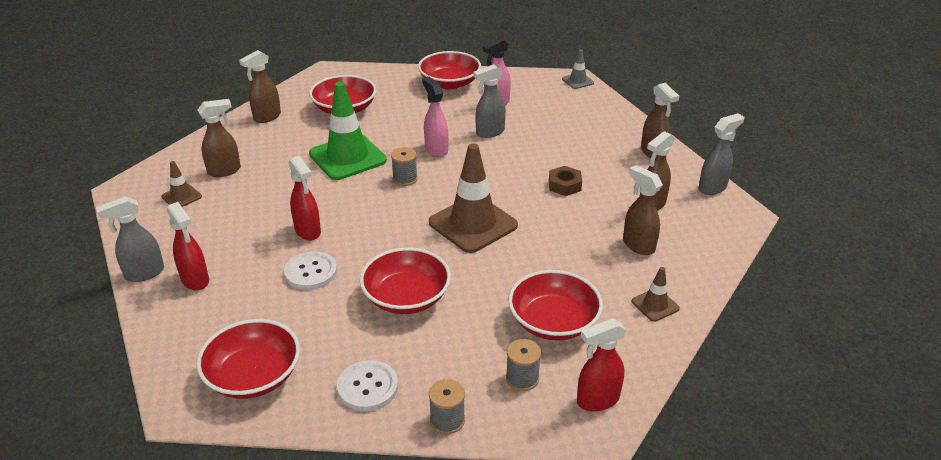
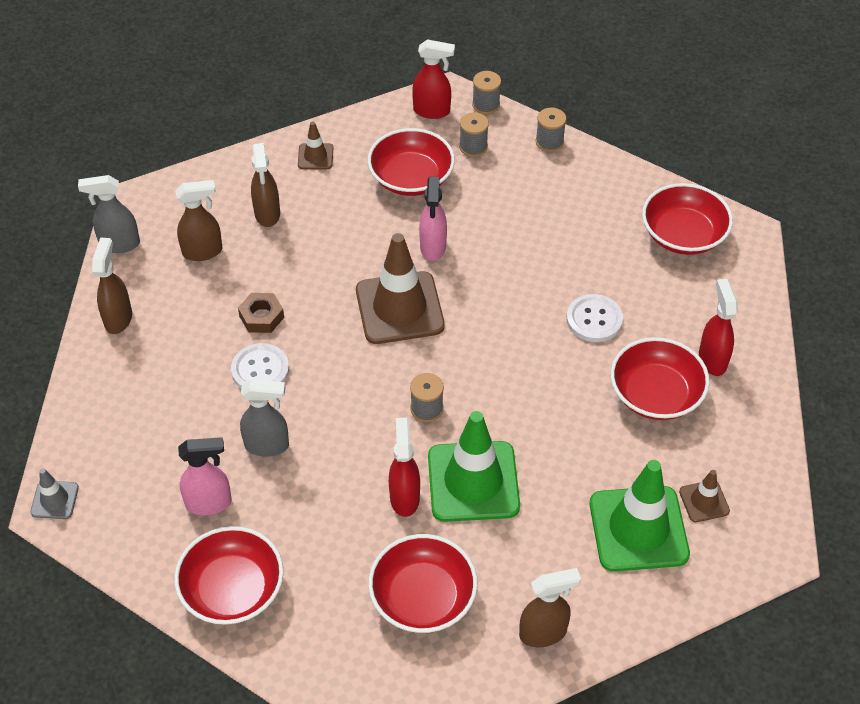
camera: 150 degrees left, 15 degrees up
grey spray bottle [96,196,164,282] -> none
brown spray bottle [197,99,241,177] -> green traffic cone [590,460,690,572]
red spray bottle [288,156,321,240] -> red spray bottle moved to [389,418,420,517]
white button [337,360,398,411] -> white button moved to [231,343,289,388]
red bowl [360,247,451,314] -> red bowl moved to [611,337,710,420]
pink spray bottle [422,77,448,157] -> pink spray bottle moved to [419,177,447,261]
none -> grey spool [472,71,501,114]

